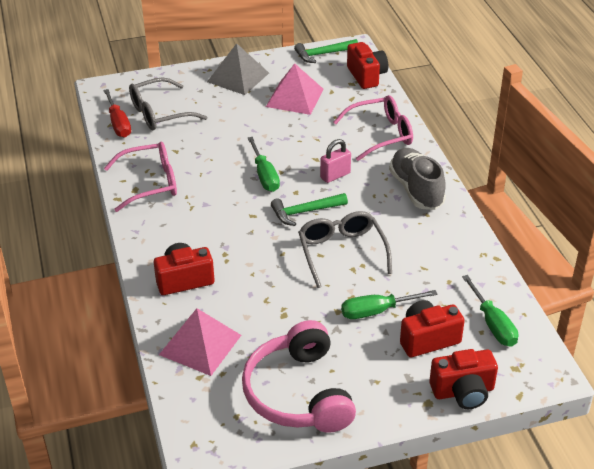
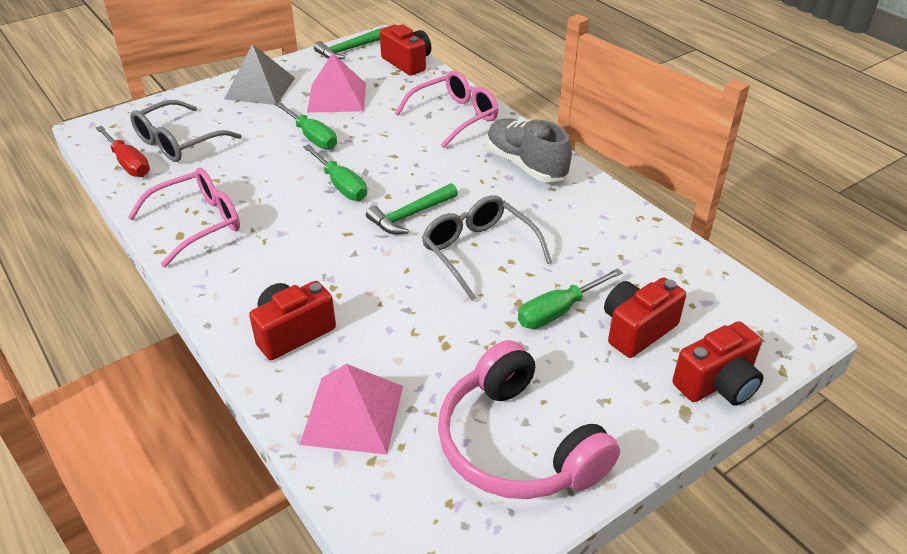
camera: 20 degrees left, 0 degrees up
pink padlock [320,139,351,183] -> none
green screwdriver [462,275,518,347] -> green screwdriver moved to [275,102,337,150]

